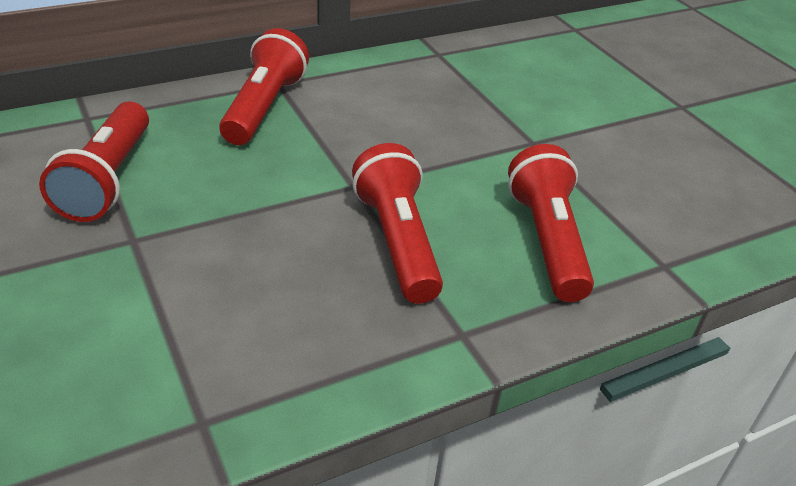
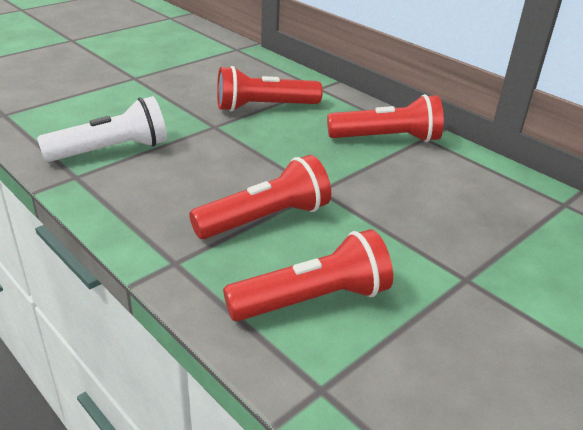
camera: 75 degrees right, 5 degrees down
none -> white flashlight [37,96,167,162]

